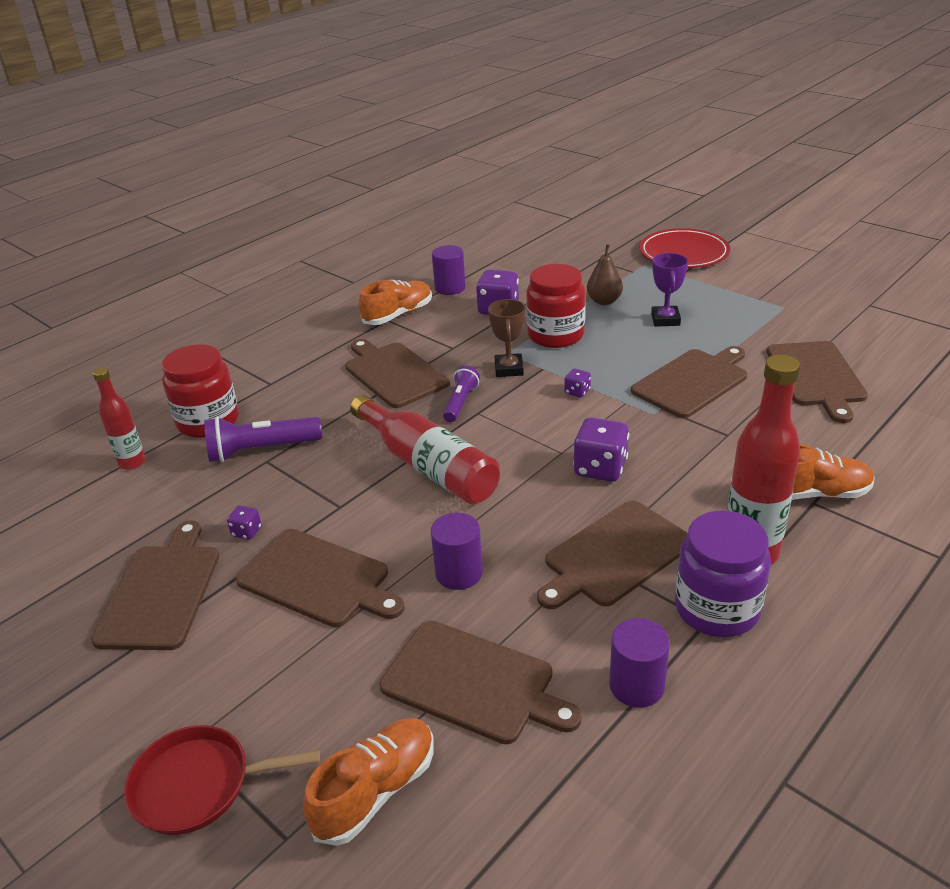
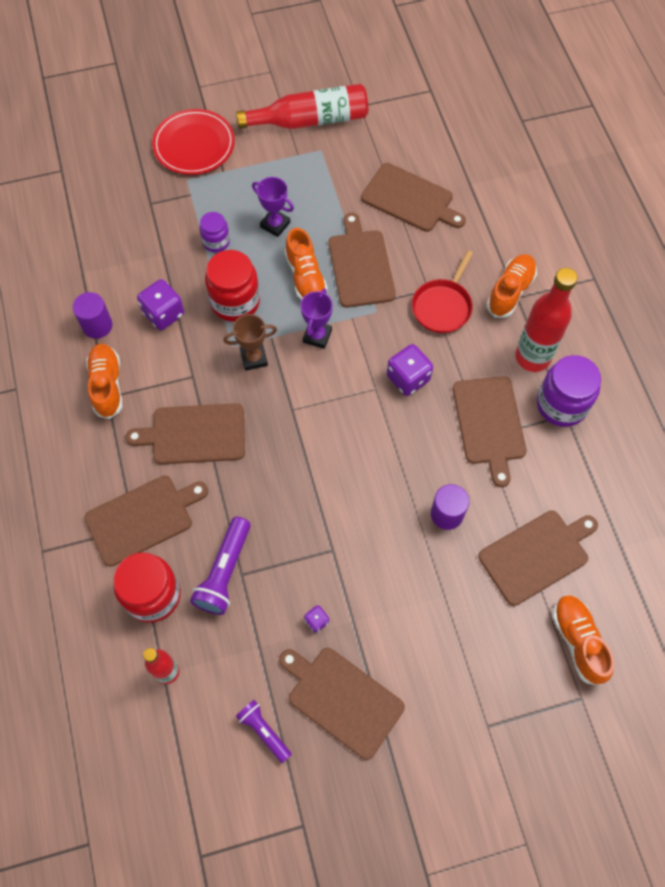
camera: 60 degrees left, 30 degrees up
red pan [124,725,320,835] -> red pan moved to [412,250,473,333]
brown cutting board [236,529,404,627] -> brown cutting board moved to [84,476,208,567]
red bottle [350,395,500,504] -> red bottle moved to [236,84,368,129]
purple flashlight [443,366,480,422] -> purple flashlight moved to [236,700,292,763]
brown trophy [488,299,526,377] -> brown trophy turned 45 degrees counterclockwise [223,314,277,371]
purple dice [565,368,591,398] -> purple trophy [300,288,333,349]
brown pear [587,244,623,305] -> purple jar [199,212,230,252]
purple cylinder [609,618,670,708] -> none
none -> orange shoe [285,228,328,300]

